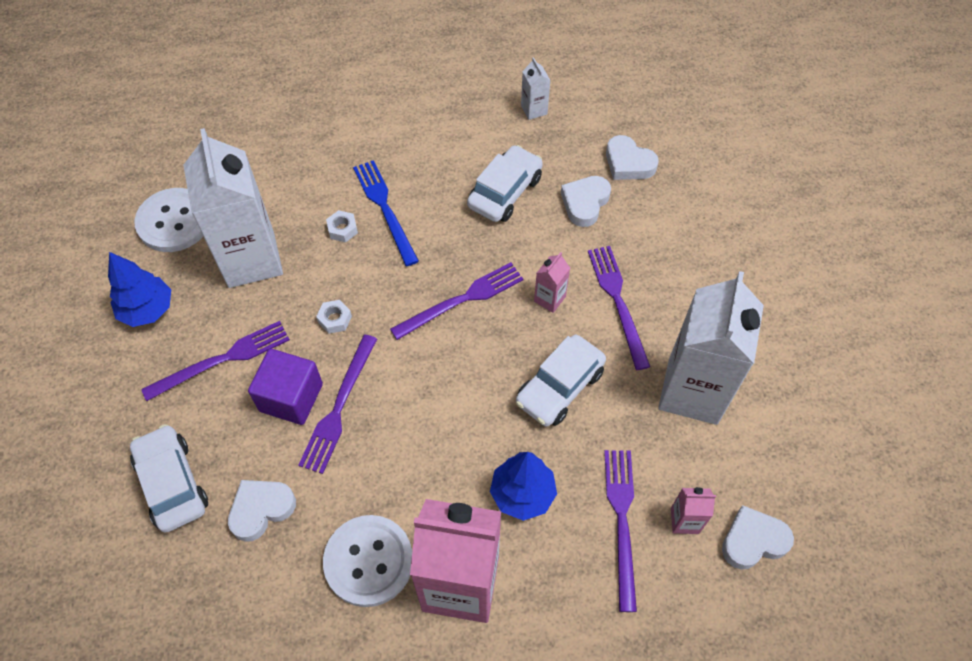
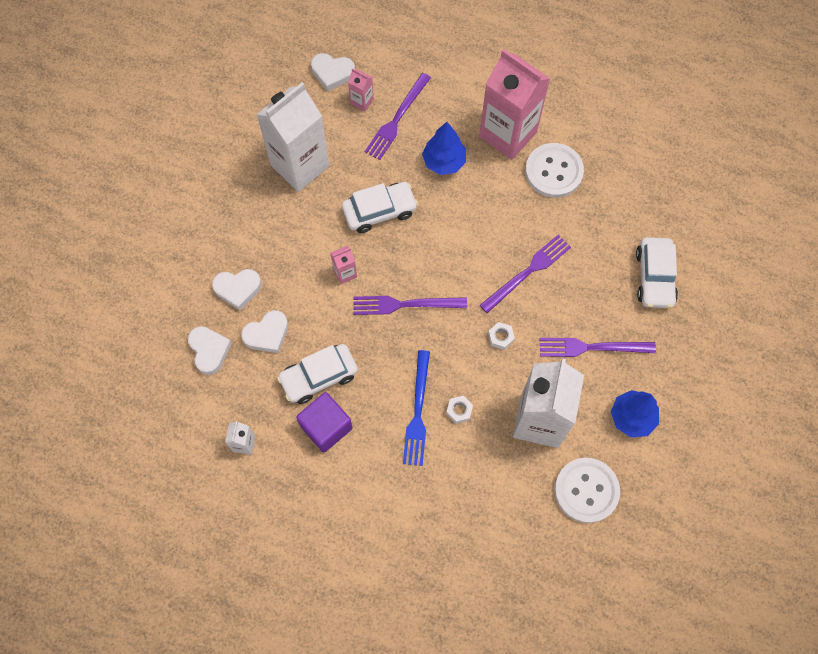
camera: 150 degrees left, 10 degrees up
white heart [228,480,296,542] -> white heart moved to [212,269,262,310]
purple cube [248,349,323,425] -> purple cube moved to [296,392,353,453]
purple fork [588,246,650,370] -> none

